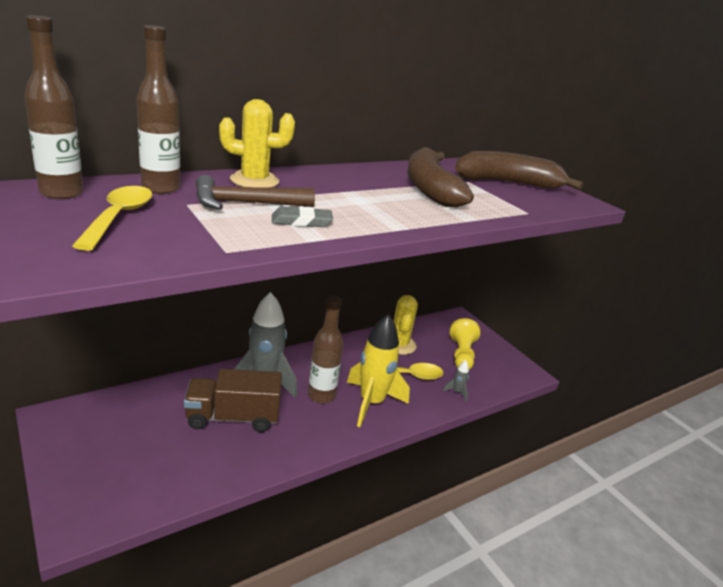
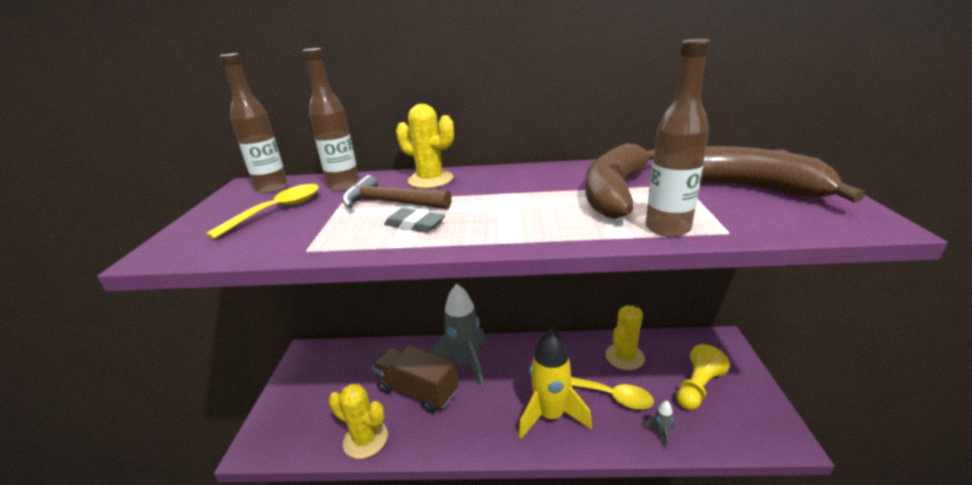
camera: 40 degrees right, 0 degrees up
brown bottle [308,296,343,404] -> brown bottle moved to [645,39,710,237]
none -> yellow cactus [328,384,388,459]

